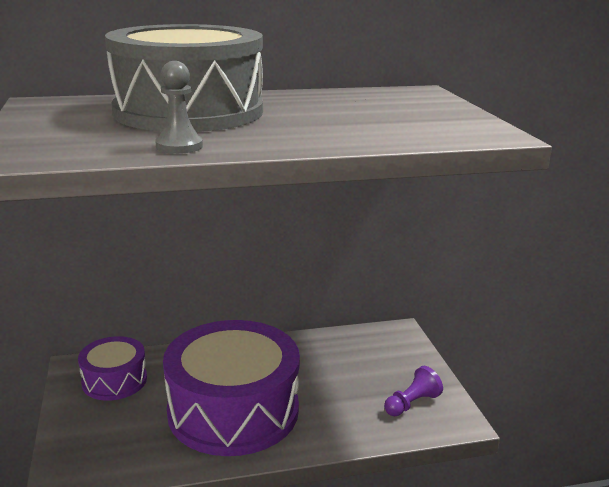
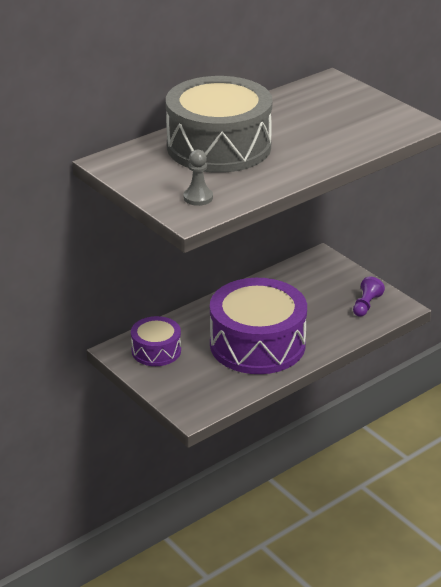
camera: 25 degrees left, 10 degrees up
grey pawn [155,61,203,154] -> grey pawn moved to [183,150,213,206]

